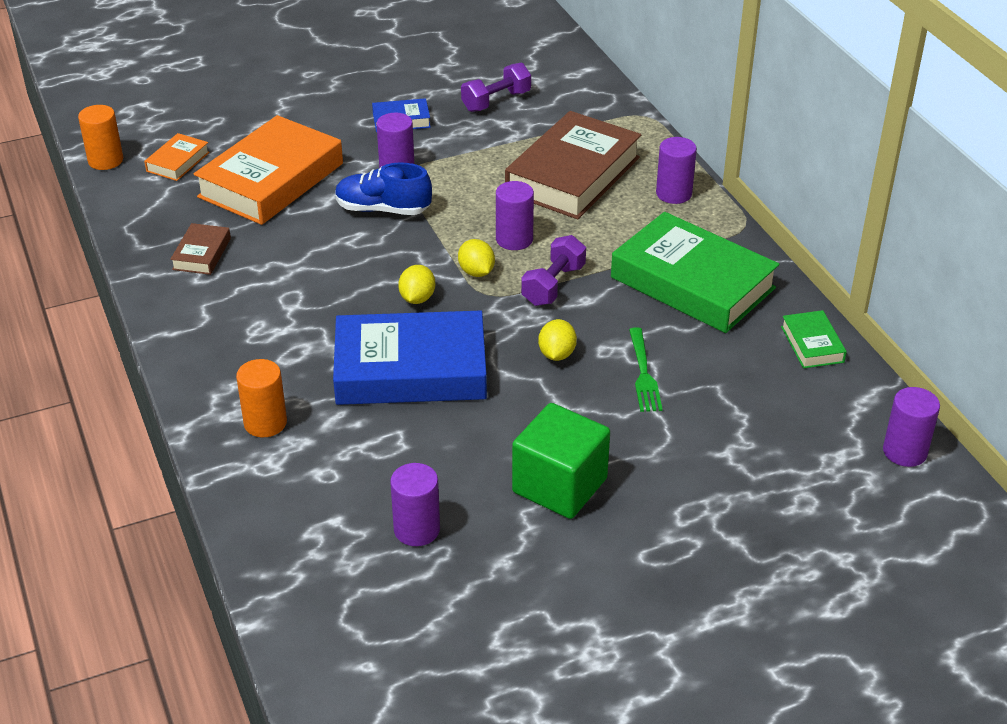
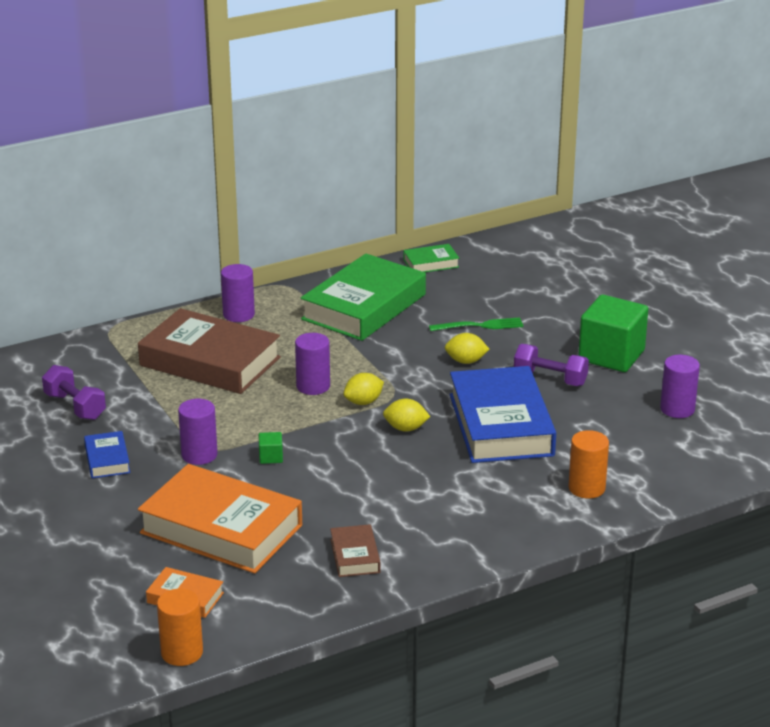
camera: 95 degrees left, 10 degrees down
brown book [170,223,231,275] -> brown book turned 75 degrees clockwise [330,524,381,577]
blue shoe [335,162,432,215] -> green cube [259,432,283,464]
purple dumbbell [521,235,586,306] -> purple dumbbell moved to [514,344,589,386]
purple cylinder [883,387,940,467] -> none

